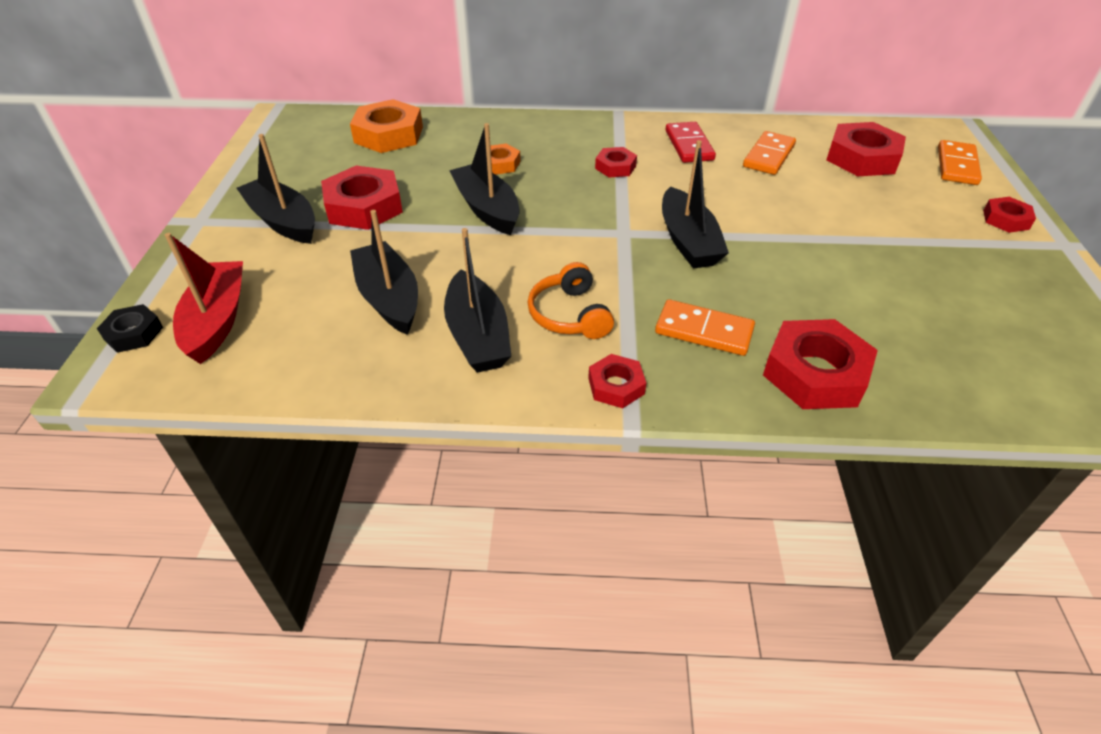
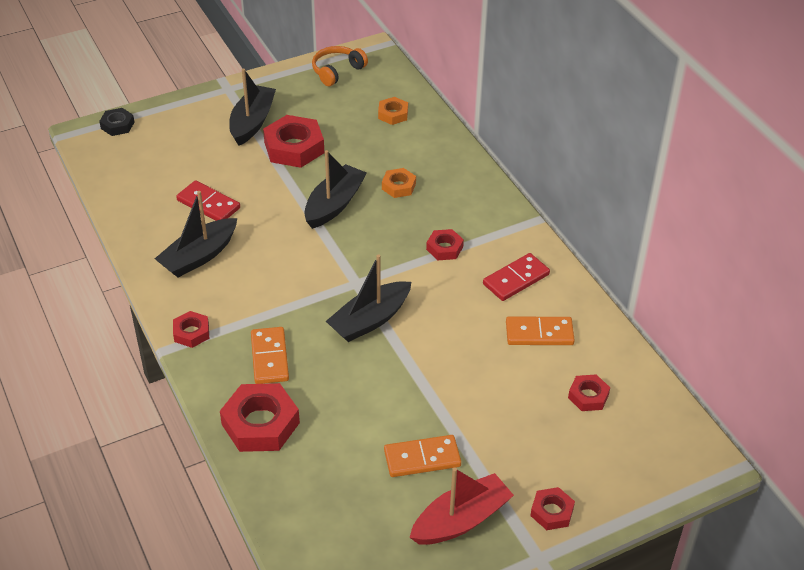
camera: 60 degrees right, 0 degrees up
red boat [165,233,243,364] -> red boat moved to [410,467,514,545]
orange nut [350,99,423,153] -> orange nut [378,97,408,125], size x0.55
black boat [350,210,418,335] -> red domino [176,180,240,221]
orange headphones [528,262,614,339] -> orange headphones moved to [312,46,368,86]
red nut [826,122,906,176] -> red nut [568,374,610,411], size x0.55
orange domino [938,140,982,185] -> orange domino moved to [384,435,461,477]

